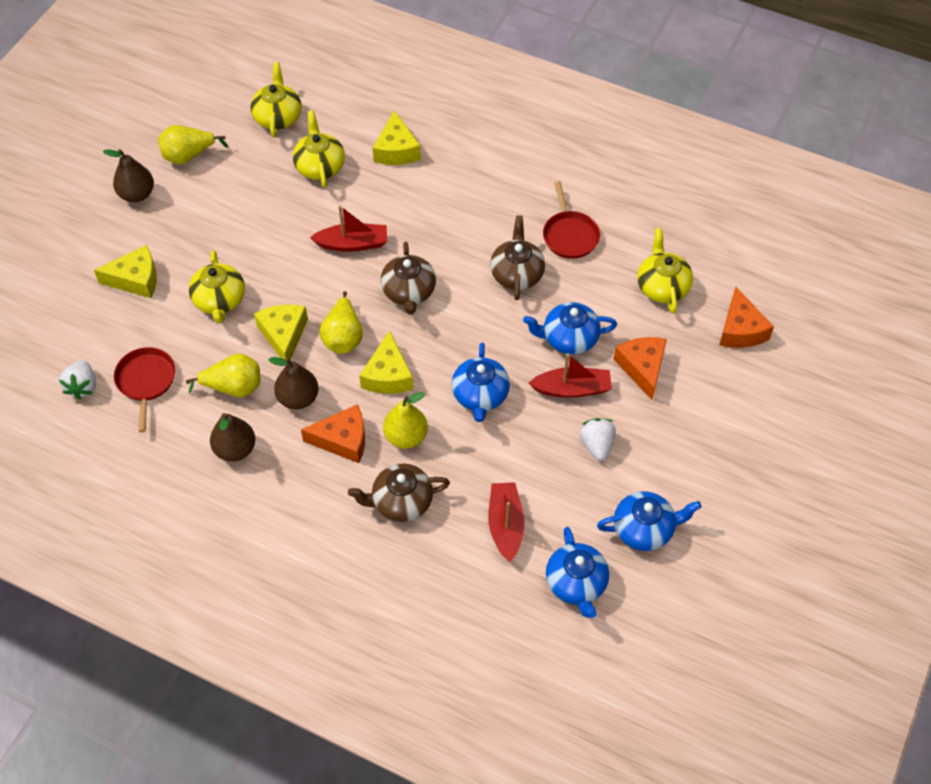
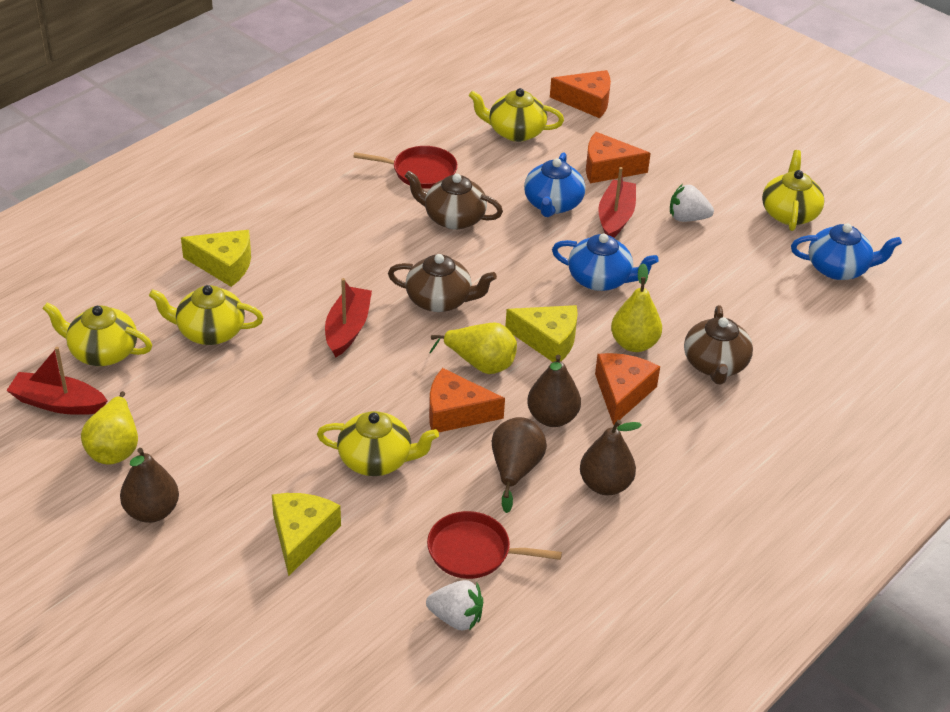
camera: 75 degrees left, 15 degrees down
yellow pear [186,354,260,397] -> brown pear [492,417,547,513]
yellow cheese [254,305,308,360] -> orange cheese [429,368,505,432]
red boat [488,482,524,562] -> red boat moved to [6,347,107,415]
blue teapot [597,491,701,551] -> yellow teapot [762,150,825,231]

